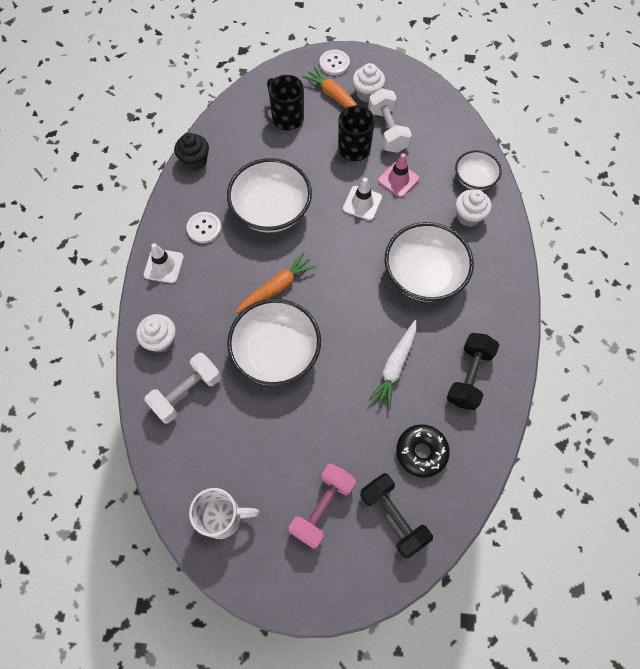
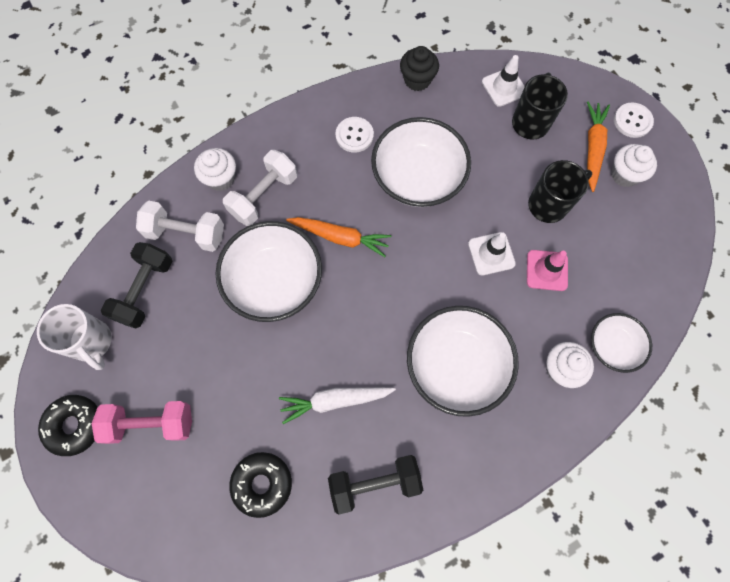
camera: 55 degrees right, 5 degrees up
white traffic cone [144,243,184,283] -> white traffic cone moved to [482,55,525,107]
black dumbbell [360,473,433,558] -> black dumbbell moved to [101,242,173,329]
white dumbbell [368,88,412,153] -> white dumbbell moved to [223,150,297,226]
none -> black donut [38,395,98,456]

